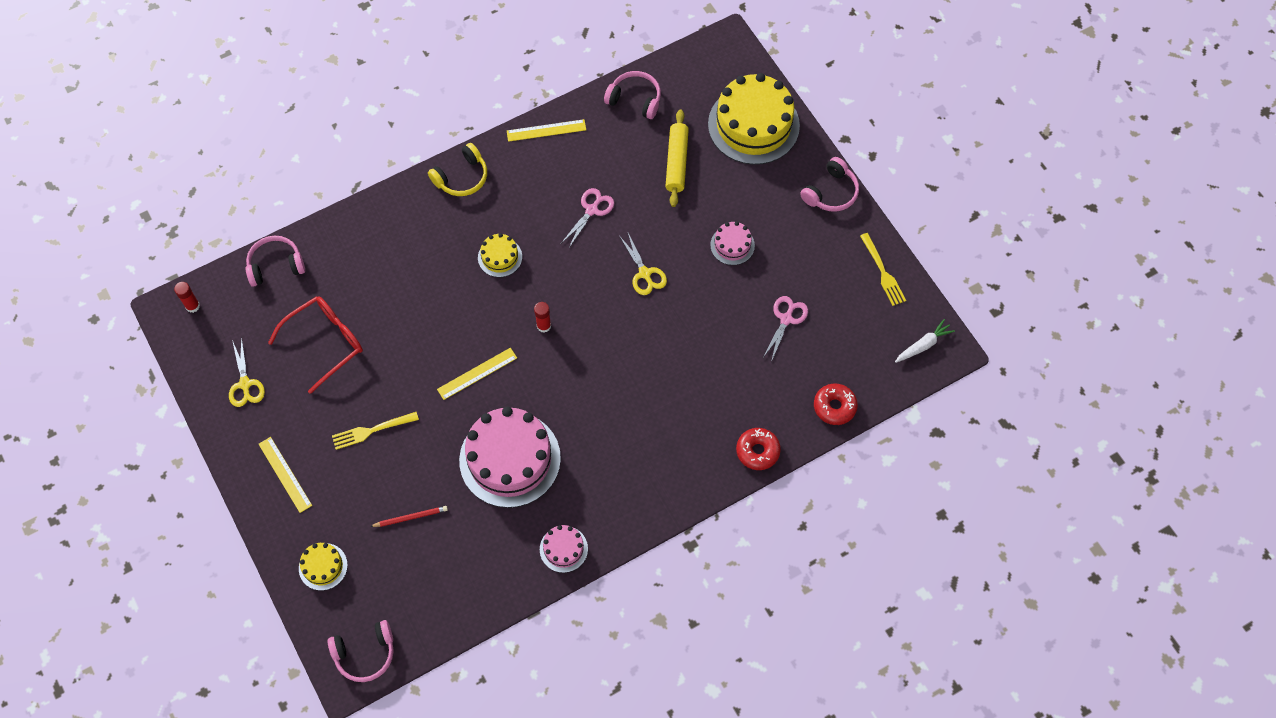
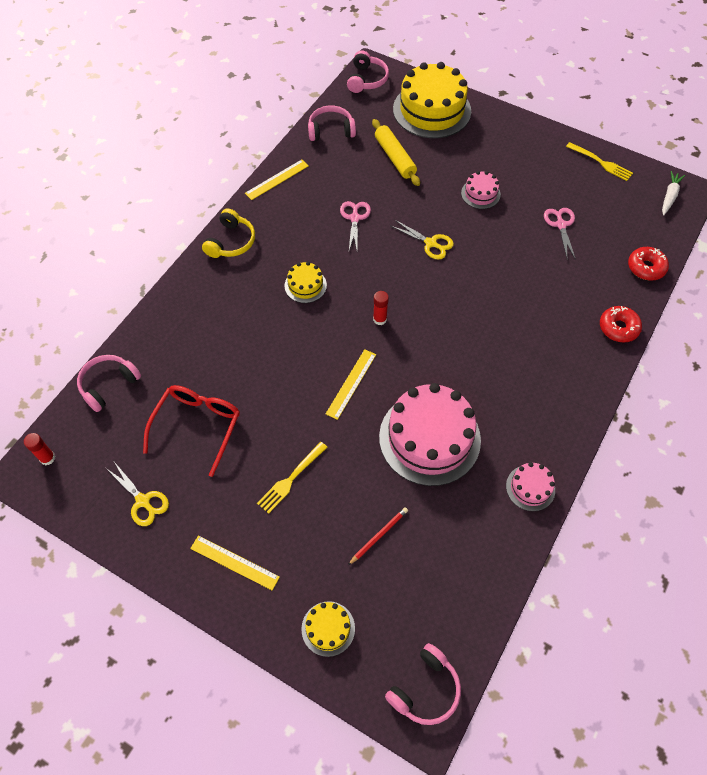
camera: 30 degrees left, 5 degrees down
pink headphones [800,157,859,212] -> pink headphones moved to [347,51,389,93]

